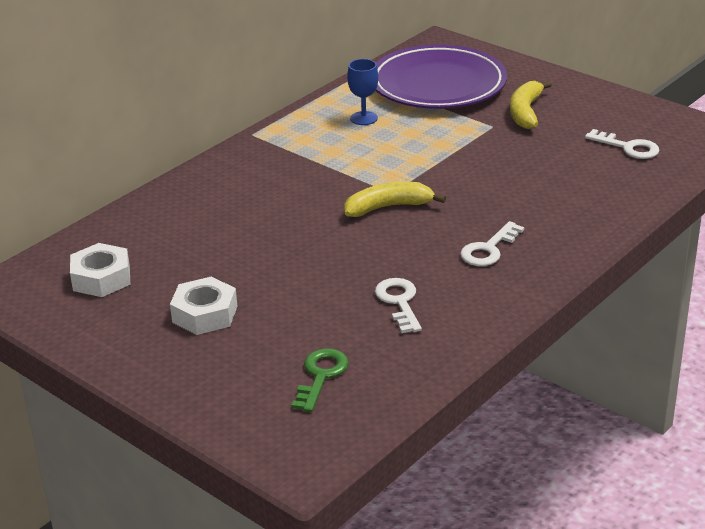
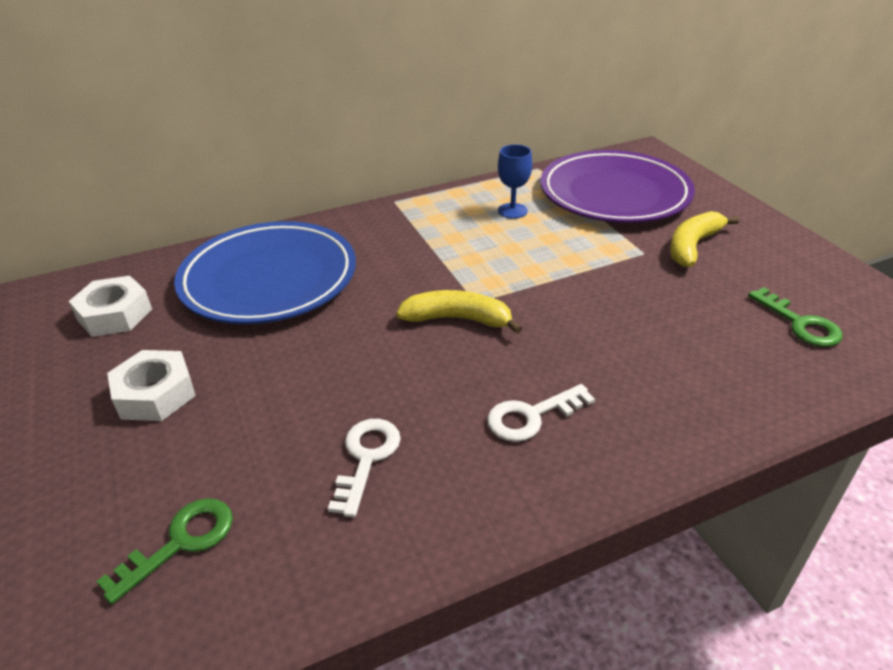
camera: 25 degrees right, 5 degrees up
white key [585,129,660,159] -> green key [748,287,843,347]
none -> blue plate [174,221,356,324]

